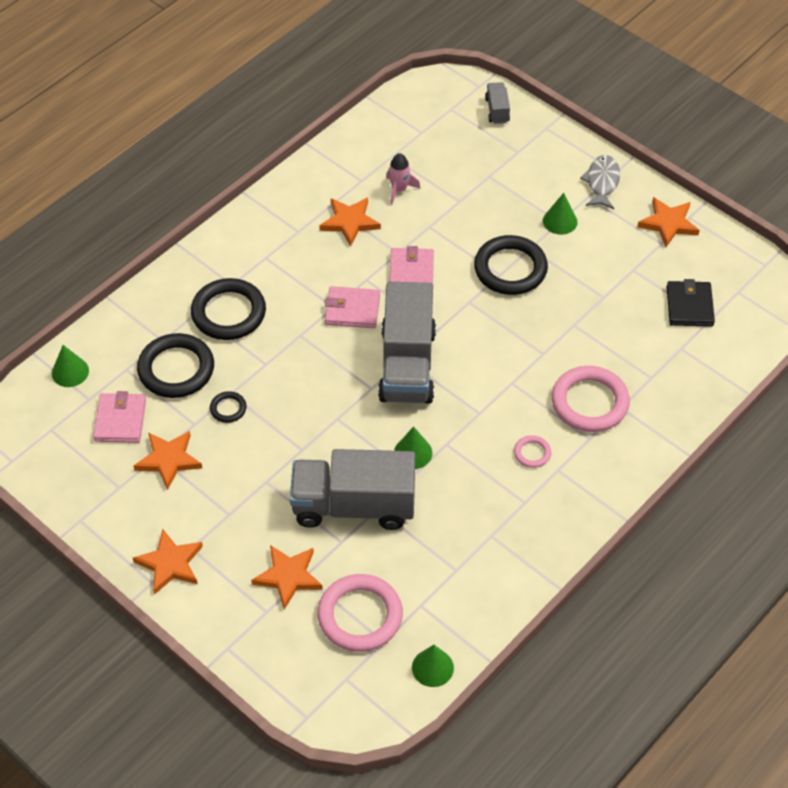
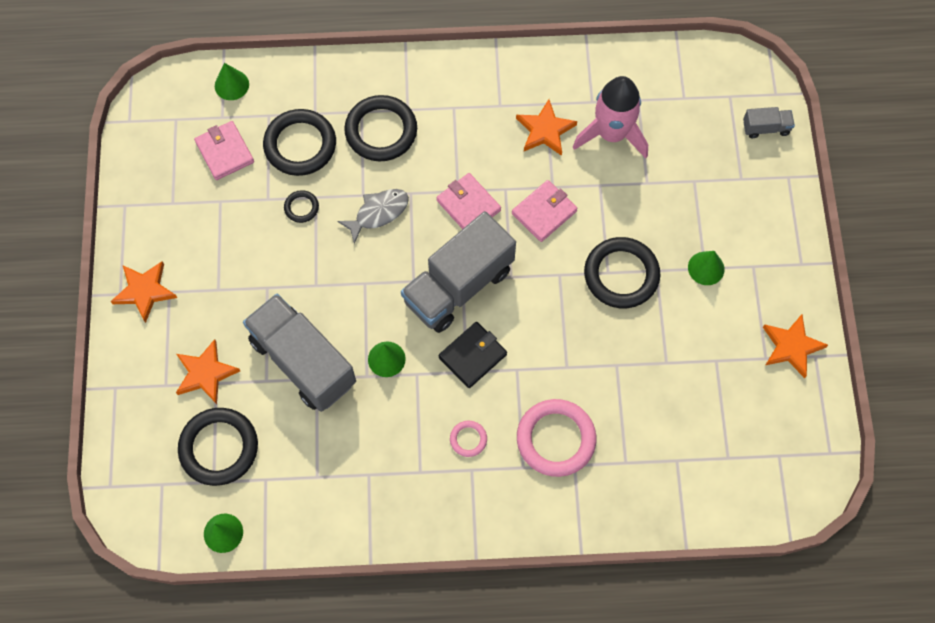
camera: 45 degrees right, 15 degrees up
pink wallet [93,391,146,443] -> pink wallet turned 75 degrees counterclockwise [194,121,254,180]
orange star [133,431,202,490] -> none
pink ring [318,574,403,652] -> black ring [178,408,258,486]
pink rocket [386,153,421,205] -> pink rocket [573,76,648,158], size x1.96
grey truck [485,82,510,124] -> grey truck turned 45 degrees clockwise [743,107,795,138]
grey fish [580,155,620,209] -> grey fish moved to [337,189,409,244]
black wallet [666,279,715,327] -> black wallet moved to [439,322,507,388]

